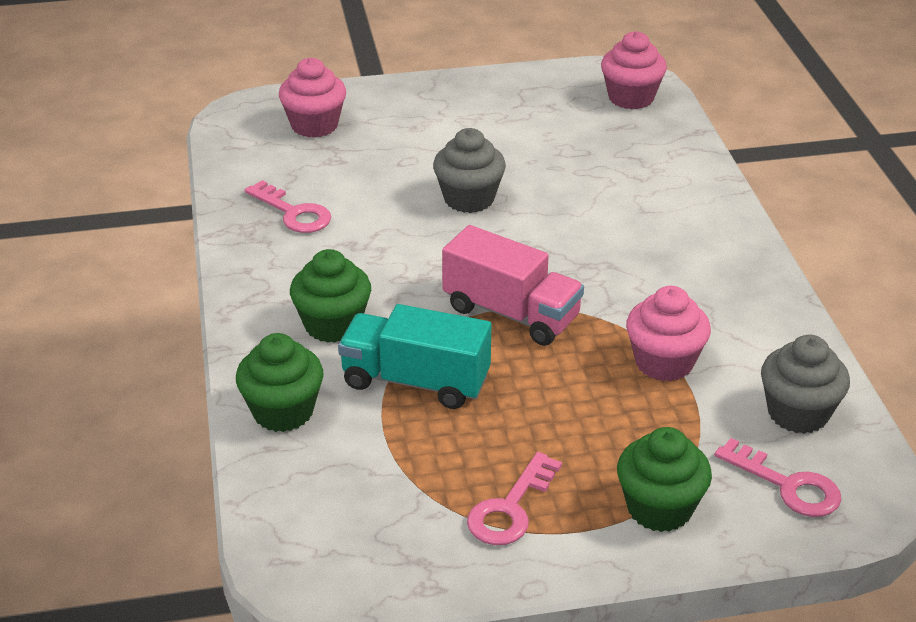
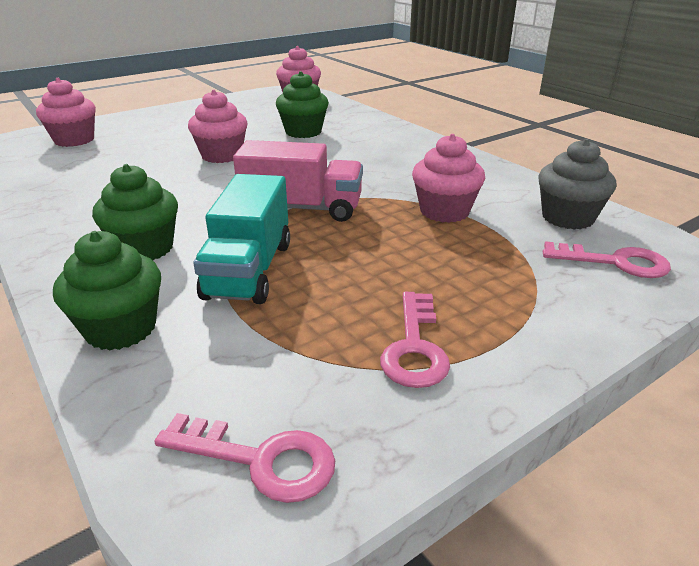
camera: 25 degrees left, 5 degrees down
pink key [245,180,331,233] -> pink key moved to [154,413,335,503]
turquoise truck [338,304,491,409] -> turquoise truck turned 75 degrees counterclockwise [193,174,290,304]
grey cupcake [433,128,506,213] -> pink cupcake [188,90,248,163]
green cupcake [617,427,712,532] -> green cupcake moved to [276,71,329,138]

